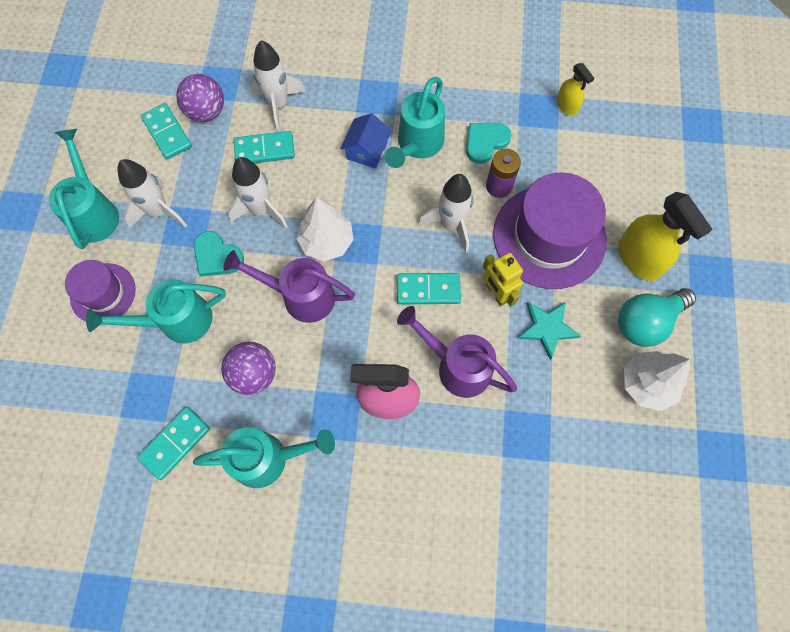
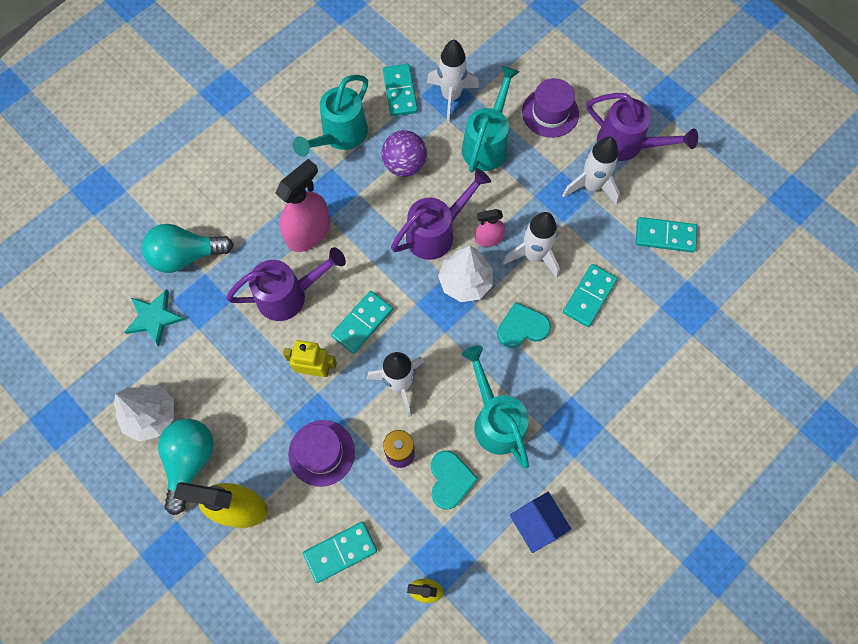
camera: 130 degrees right, 0 degrees up
turquoise watering can [49,129,119,249] -> purple watering can [587,93,698,161]
purple ball [176,74,224,122] -> none
turquoise heart [194,231,244,277] -> turquoise heart moved to [497,302,551,348]
white rocket [250,40,306,131] -> white rocket moved to [427,40,479,123]
blue house [340,113,392,169] -> blue house moved to [510,492,571,553]
purple hat [493,172,607,289] -> purple hat [288,420,355,487], size x0.56
turquoise star [517,302,581,360] -> turquoise star moved to [125,289,185,346]
none -> turquoise light bulb [142,224,234,273]
none -> turquoise domino [303,522,377,583]
none -> pink spray bottle [475,209,505,247]

